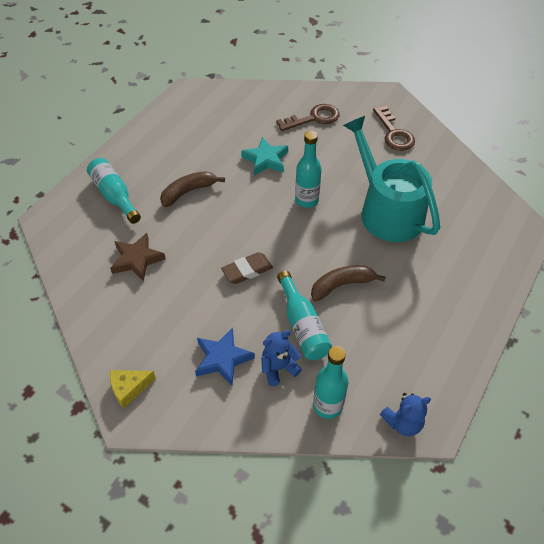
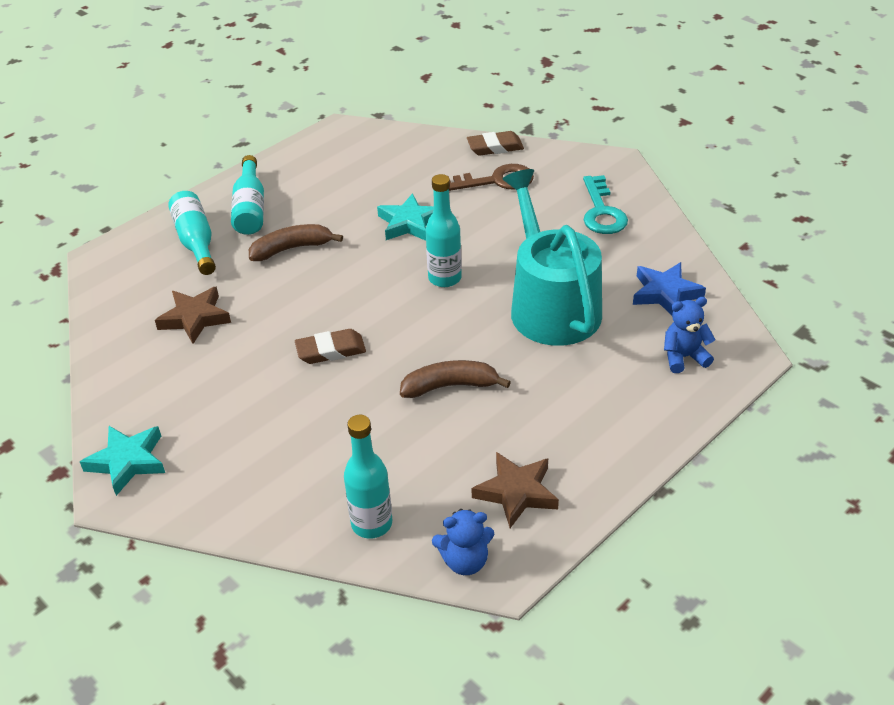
camera: 15 degrees right, 10 degrees down
yellow cheese [110,370,156,408] -> turquoise star [80,426,165,496]
blue star [195,327,255,386] -> blue star moved to [633,262,706,315]
blue teddy bear [261,330,302,386] -> blue teddy bear moved to [664,297,716,373]
turquoise bottle [277,270,332,360] -> turquoise bottle moved to [231,155,264,235]
brown key [373,106,415,151] -> turquoise key [583,175,628,234]
none -> brown eraser [467,131,524,156]
none -> brown star [471,452,559,528]

